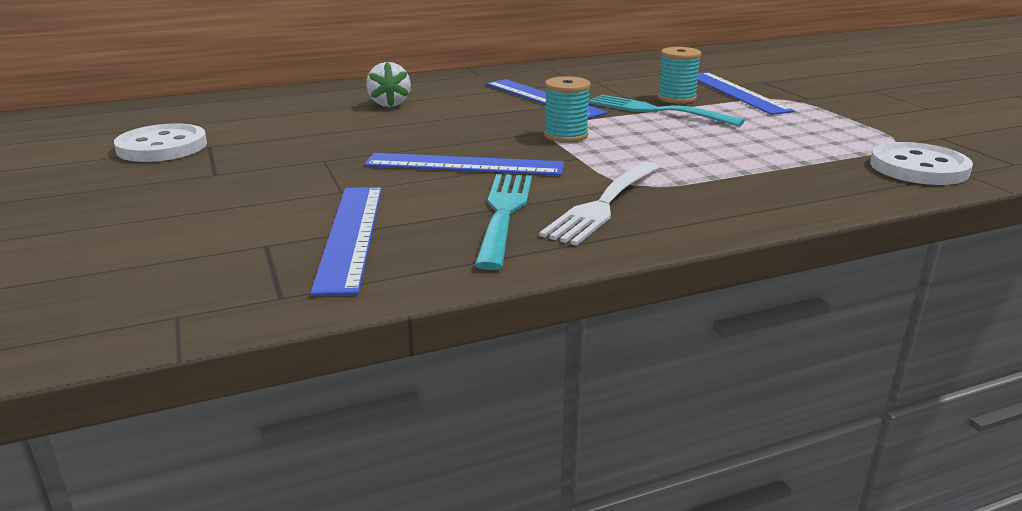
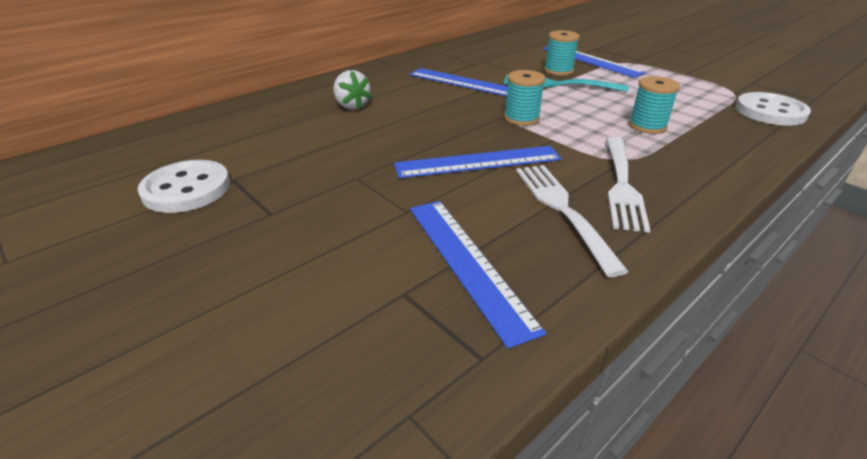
camera: 20 degrees left, 10 degrees up
turquoise fork [475,174,532,270] -> white fork [516,165,629,277]
none -> turquoise spool [629,76,680,134]

